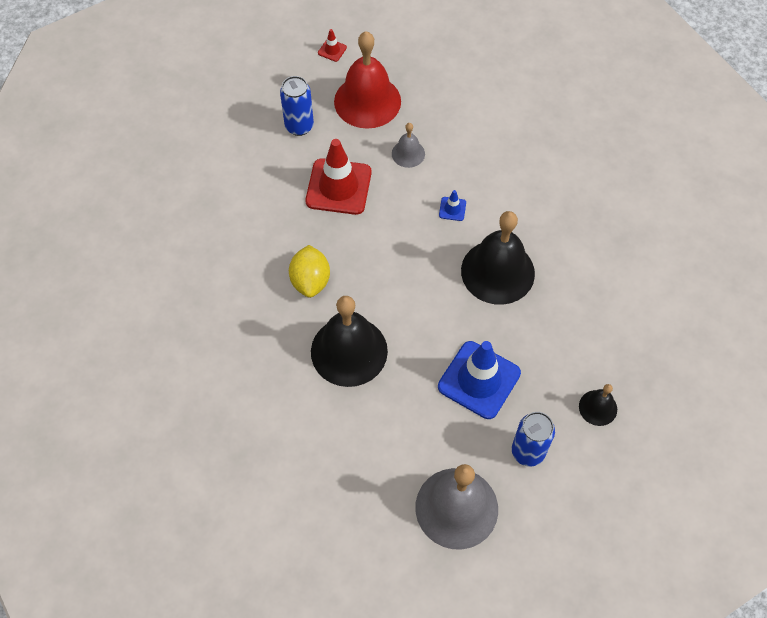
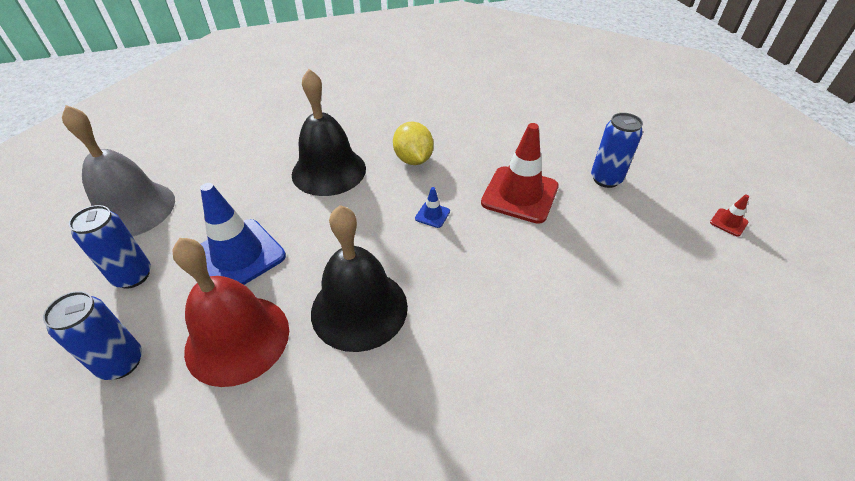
camera: 105 degrees right, 15 degrees down
yellow lemon [289,245,330,298] -> yellow lemon turned 60 degrees clockwise [393,121,434,165]
red bell [334,31,401,129] -> red bell moved to [172,238,289,387]
grey bell [392,123,425,168] -> none
blue traffic cone [439,190,466,221] -> blue traffic cone moved to [415,187,450,228]
black bell [579,384,617,426] -> blue can [43,291,142,380]

